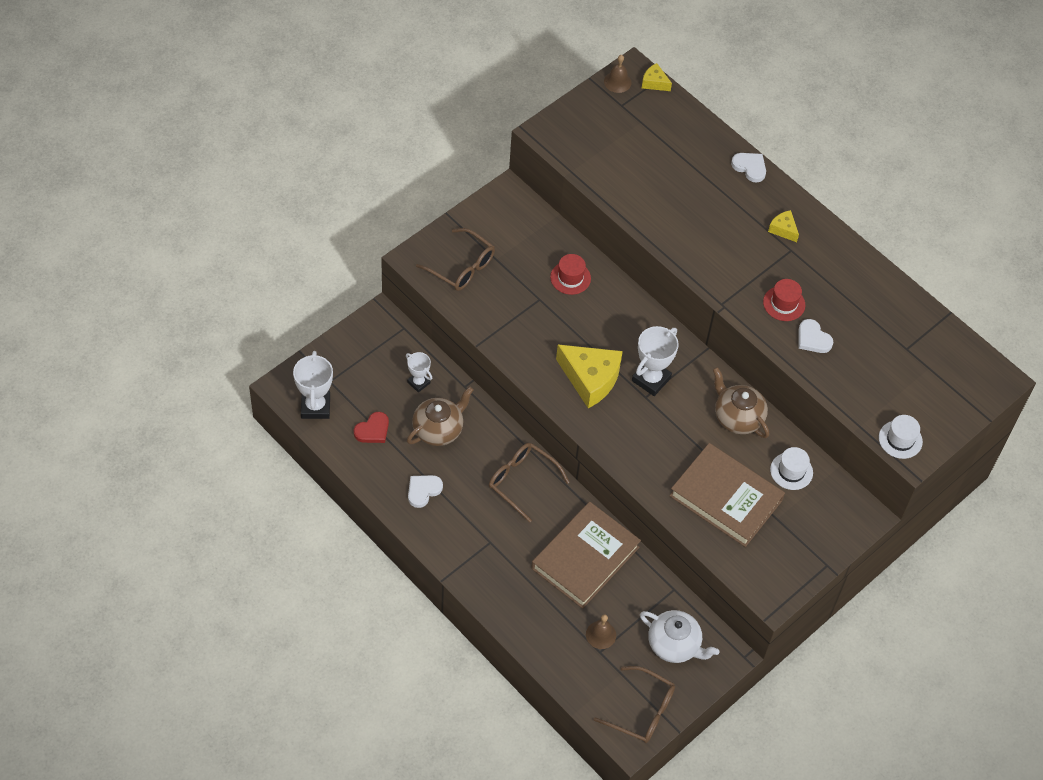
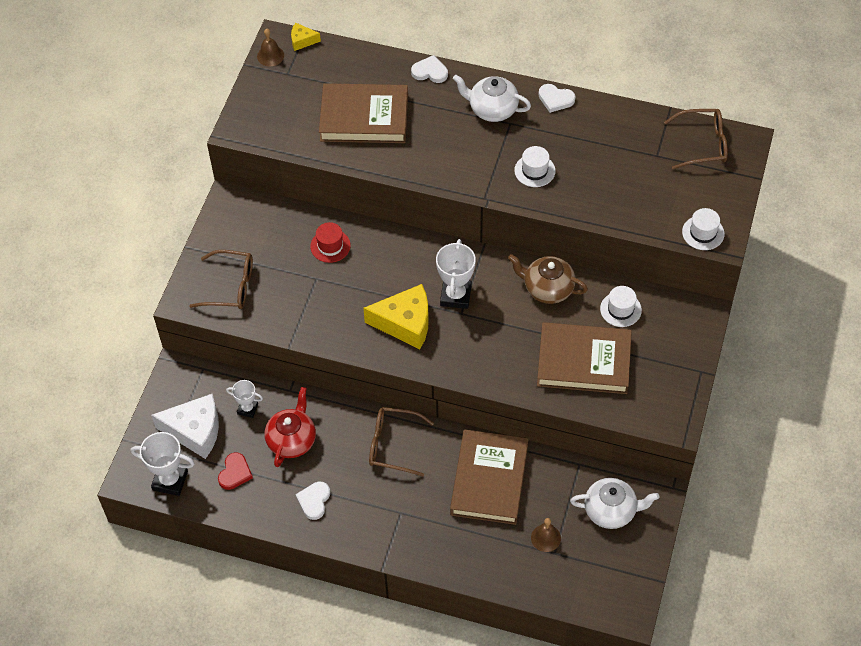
camera: 25 degrees left, 0 degrees up
white trophy [293,351,333,419] -> white trophy turned 45 degrees counterclockwise [131,432,195,496]
brown teapot [407,386,474,446] -> red teapot [264,387,316,467]
brown glasses [593,666,675,743] -> brown glasses moved to [664,109,728,169]
red hat [763,279,805,321] -> white hat [514,146,556,187]
yellow cheese [768,210,799,242] -> white teapot [453,75,531,122]
white heart [798,319,834,353] -> white heart moved to [539,84,576,113]
none -> white cheese [151,394,219,459]
none -> brown book [319,83,408,143]

